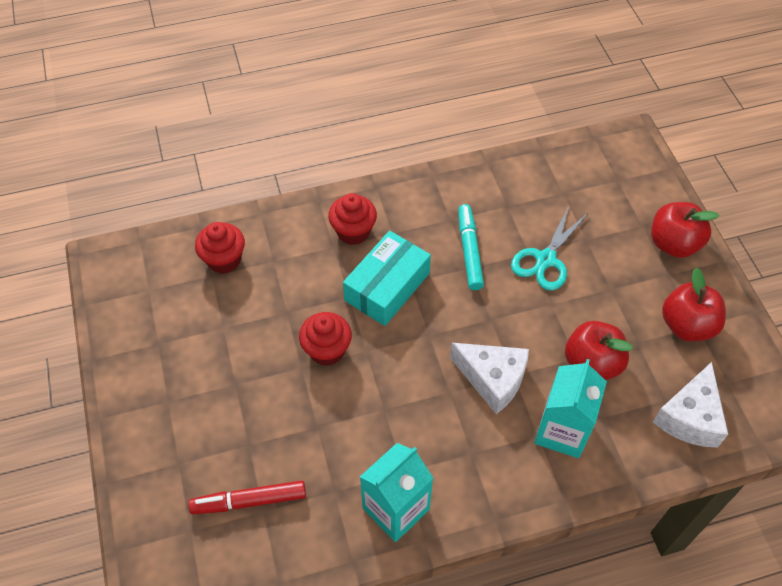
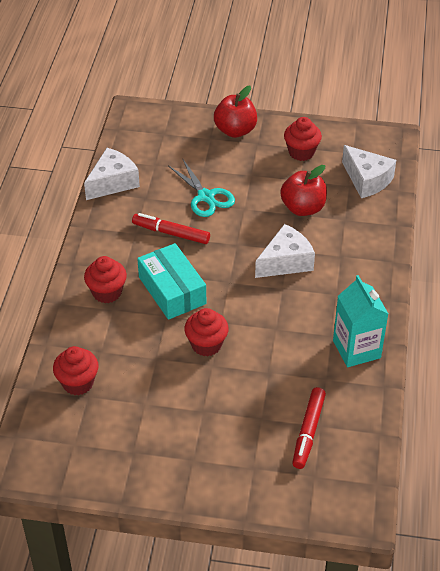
camera: 65 degrees left, 10 degrees down
turquoise marker [458,204,484,290] -> red marker [132,213,210,244]
turquoise carton [535,359,607,458] -> none
red apple [662,267,726,341] -> red cupcake [284,117,322,161]
none -> white cheese [84,148,140,200]

